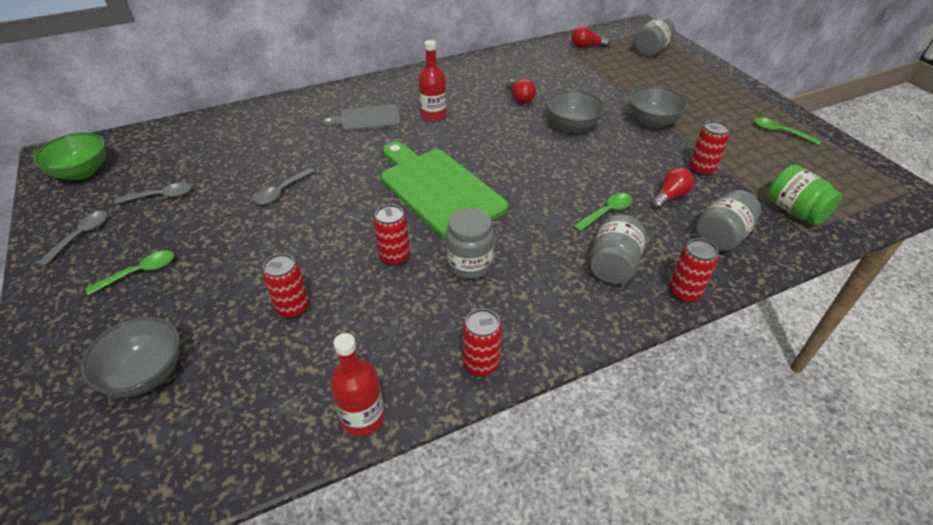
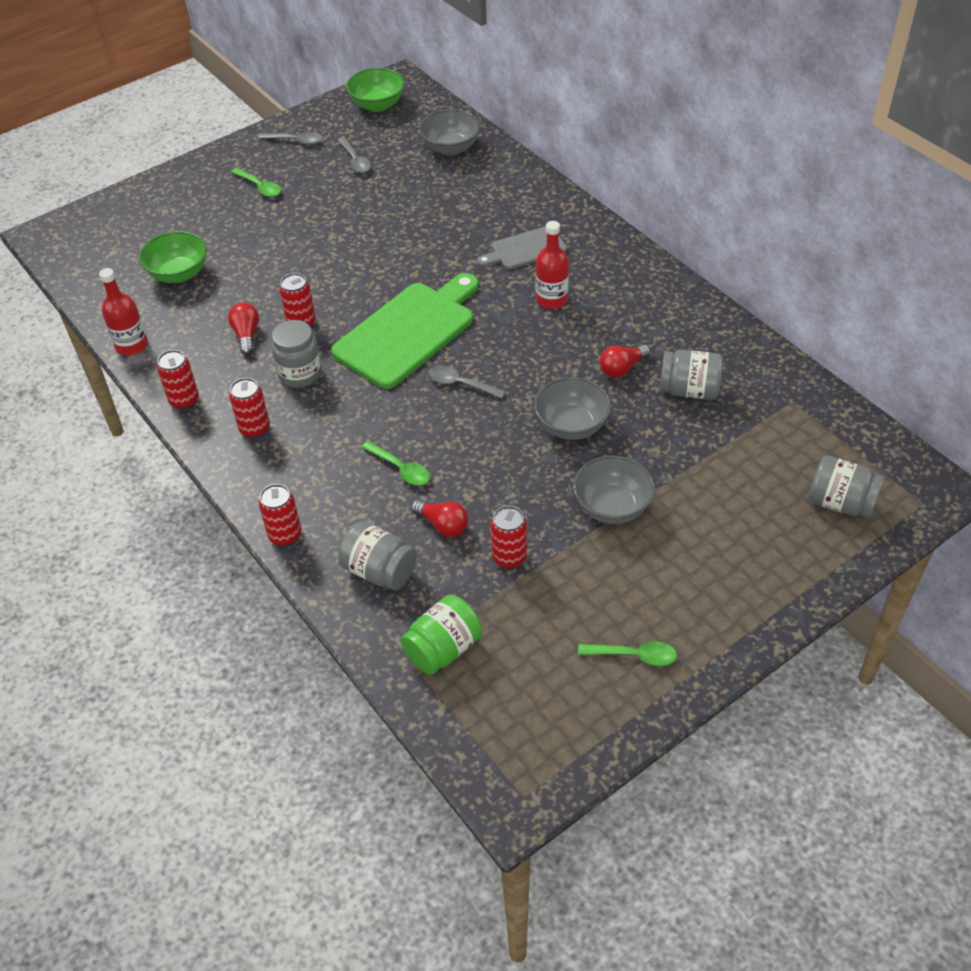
camera: 80 degrees right, 5 degrees up
grey bowl [80,317,180,397] -> grey bowl moved to [419,109,480,156]
grey spoon [254,168,315,205] -> grey spoon moved to [428,366,506,398]
red can [263,253,309,319] -> red can moved to [229,378,270,438]
grey cutting board [322,104,401,131] -> grey cutting board turned 90 degrees counterclockwise [477,226,567,270]
red light bulb [571,26,610,48] -> red light bulb moved to [228,303,259,355]
grey jar [590,214,646,284] -> grey jar moved to [660,350,723,400]
green spoon [754,118,822,145] -> green spoon turned 75 degrees clockwise [578,641,677,666]
none -> green bowl [139,231,207,283]

